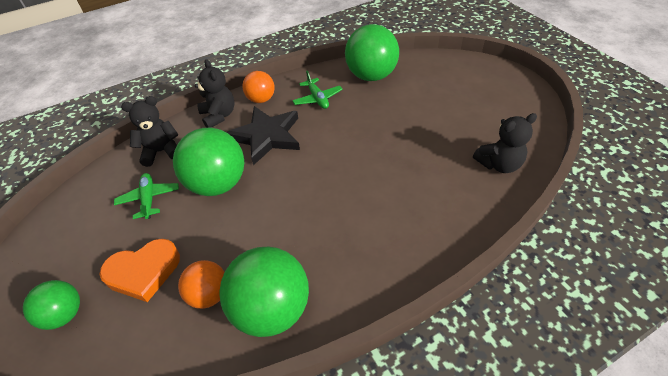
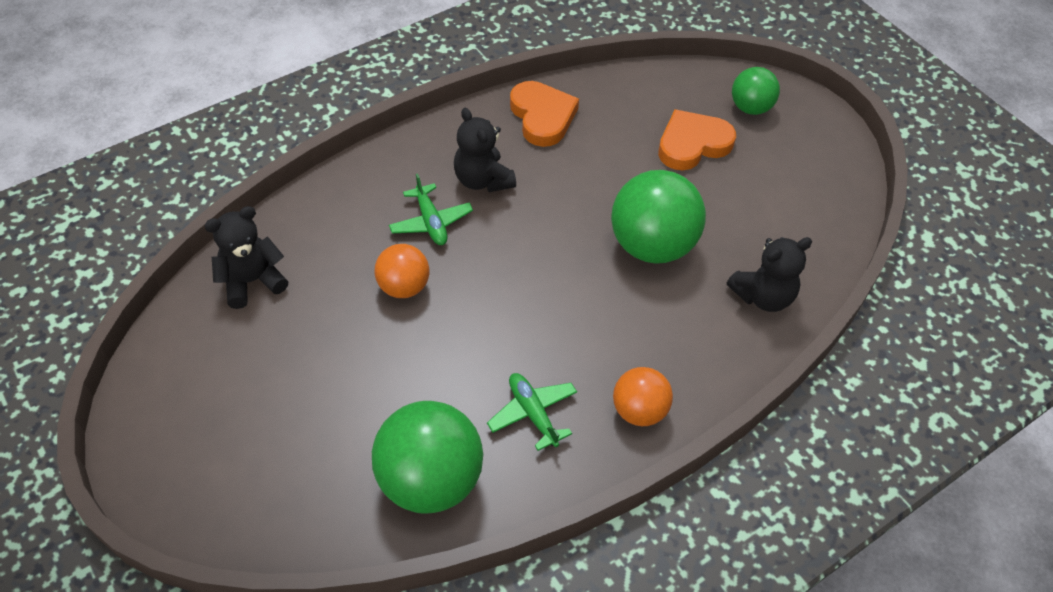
camera: 170 degrees right, 5 degrees up
green plane [114,173,179,219] -> green plane moved to [389,173,473,245]
orange ball [178,260,225,309] -> orange ball moved to [374,244,430,298]
black teddy bear [195,59,235,128] -> black teddy bear moved to [454,108,516,192]
green ball [219,246,309,337] -> orange heart [510,81,579,147]
black star [227,106,300,165] -> none

